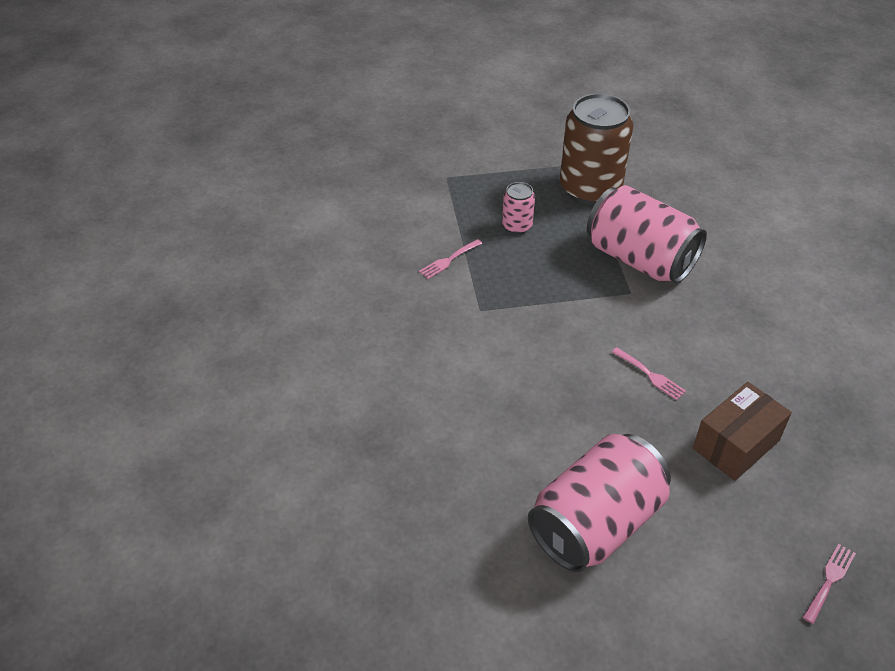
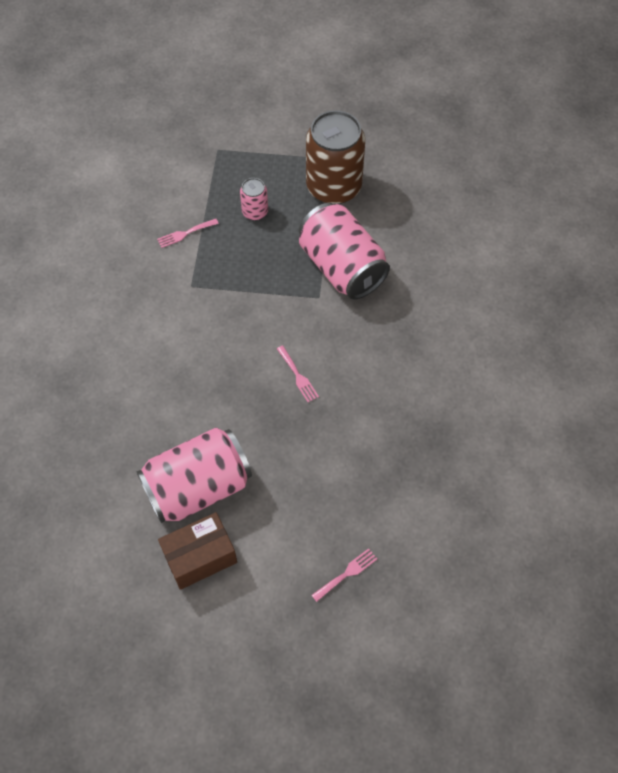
camera: 15 degrees right, 15 degrees up
brown box [693,382,792,481] -> brown box moved to [158,512,237,590]

